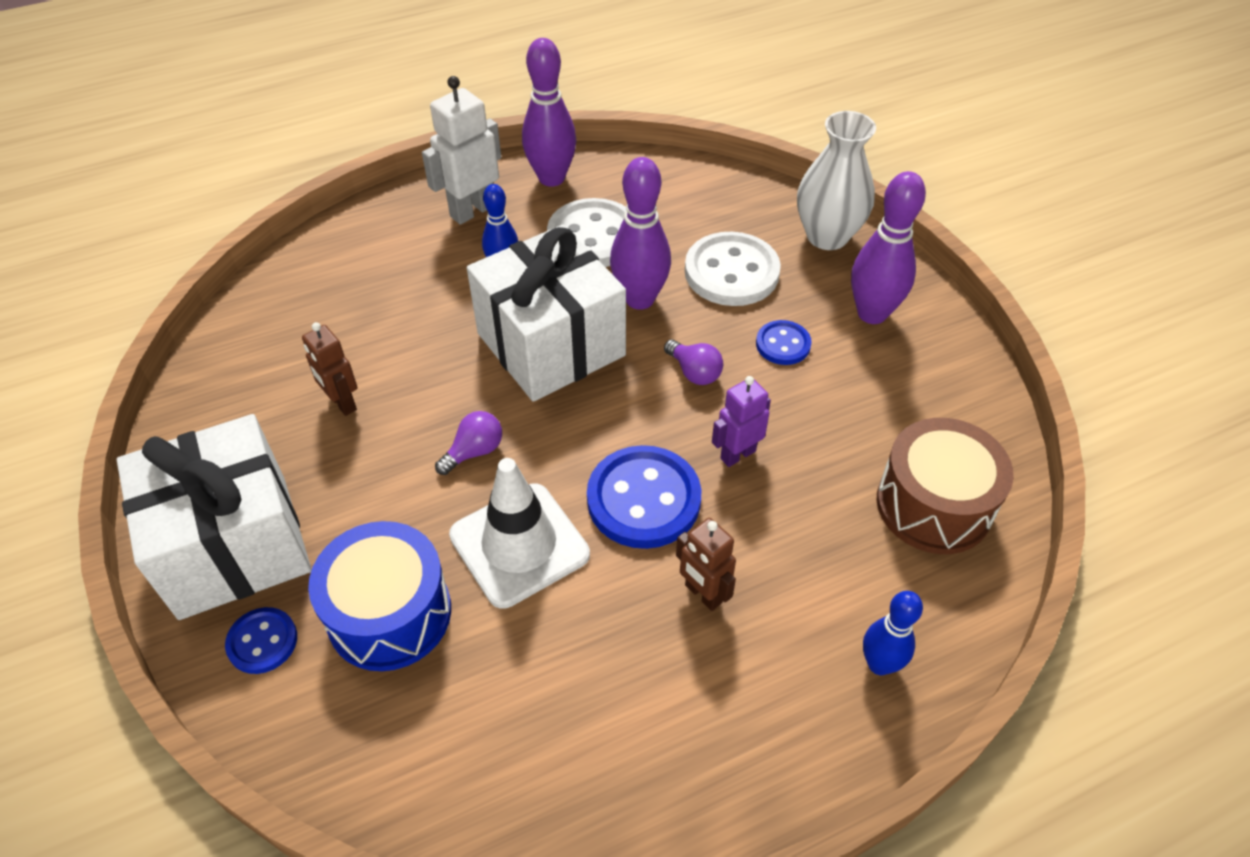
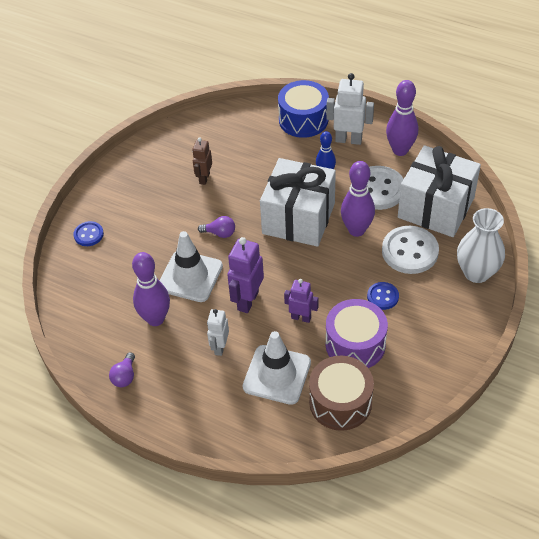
camera: 55 degrees right, 0 degrees up
white gift [117,414,312,620] -> white gift moved to [398,146,481,237]
blue drum [308,521,451,671] -> blue drum moved to [278,80,329,138]
blue button [587,445,702,549] -> purple robot [227,237,264,313]
purple light bulb [664,340,723,385] -> purple light bulb moved to [109,352,135,387]
brown robot [676,518,736,611] -> white robot [207,309,229,356]
purple bowling pin [851,171,926,324] -> purple bowling pin moved to [132,252,170,326]
blue bowling pin [863,591,923,675] -> none
none -> white traffic cone [243,331,311,405]
none -> purple drum [326,299,388,368]

